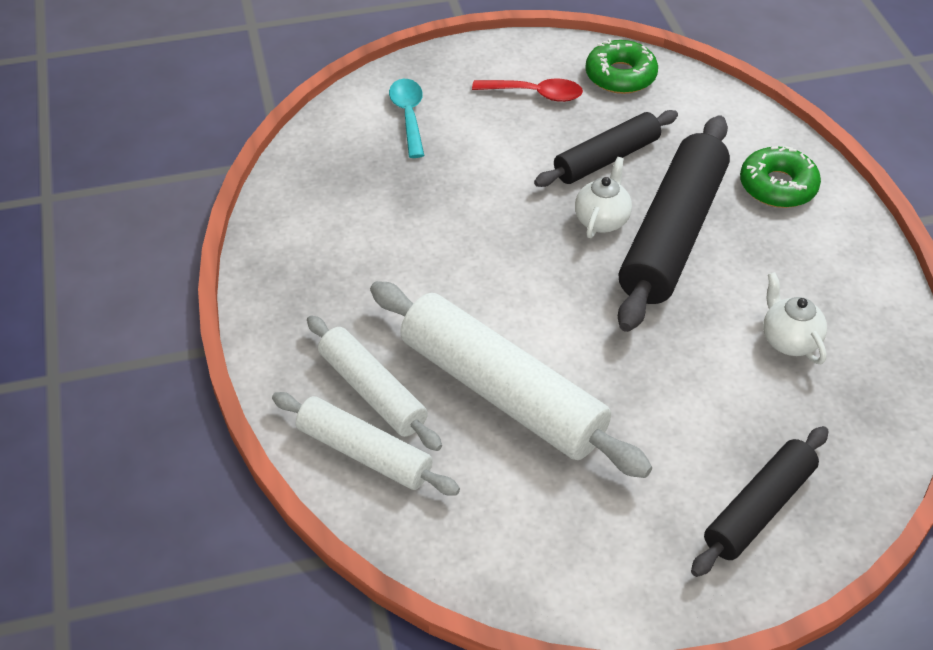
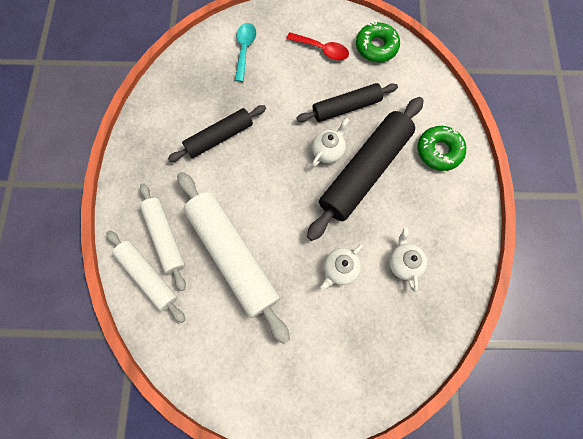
camera: 15 degrees right, 25 degrees up
black rolling pin [691,426,828,577] -> black rolling pin moved to [168,105,266,162]
none -> white teapot [320,244,363,290]

